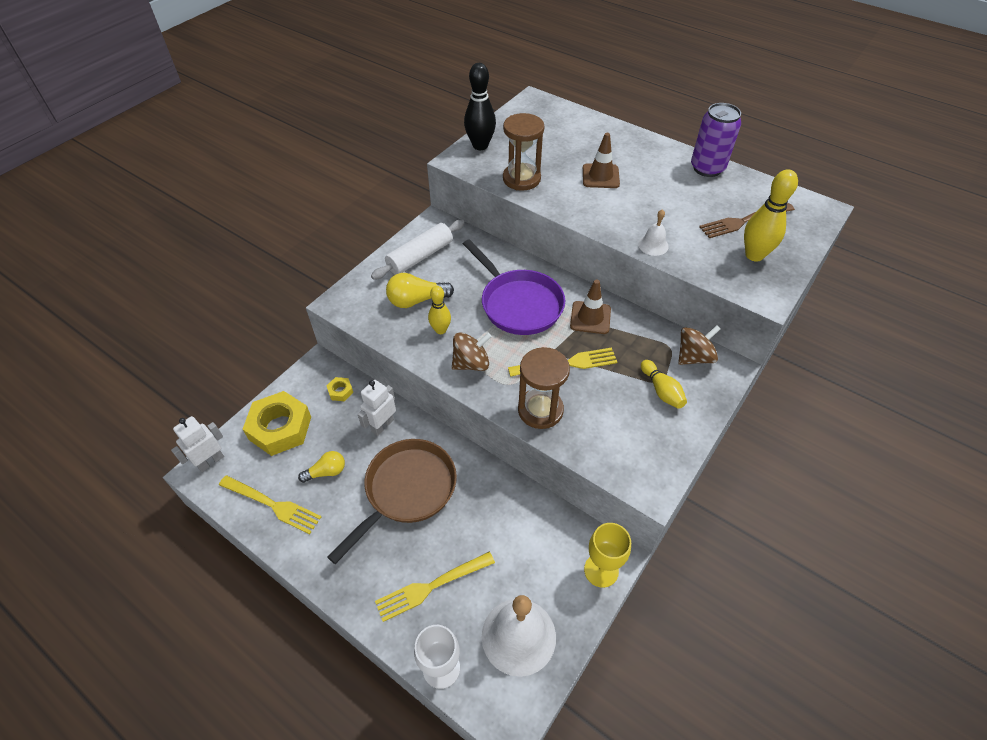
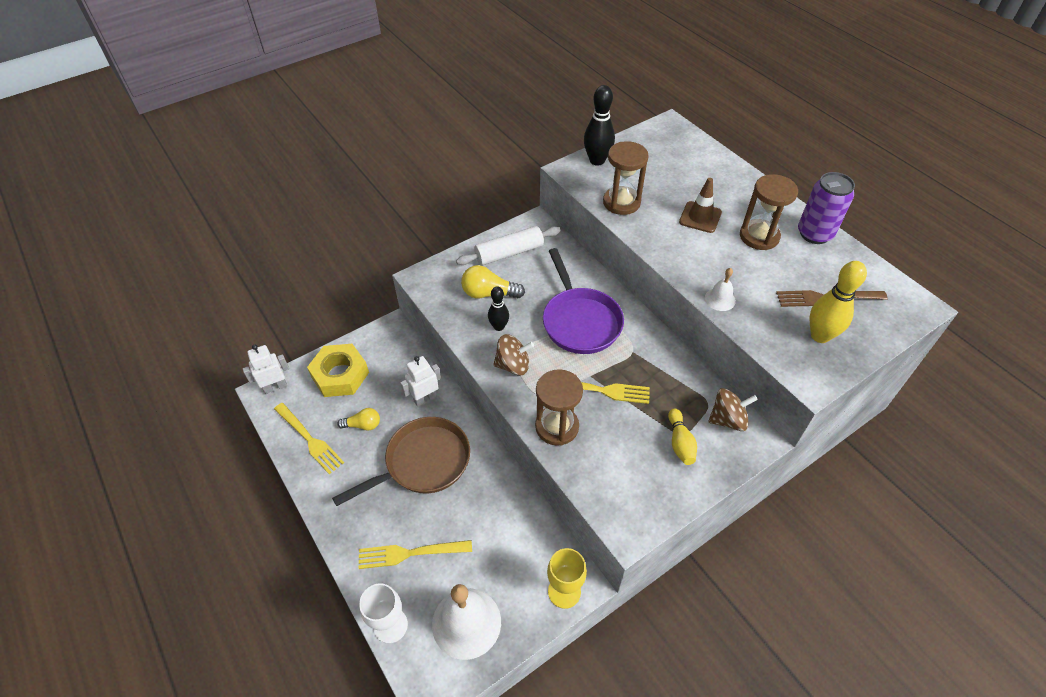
camera: 20 degrees right, 0 degrees up
yellow nut [326,377,353,401] -> none
yellow bowling pin [428,286,451,334] -> black bowling pin [488,286,509,331]
brown traffic cone [570,279,611,334] -> none
none -> brown hourglass [740,174,798,250]

